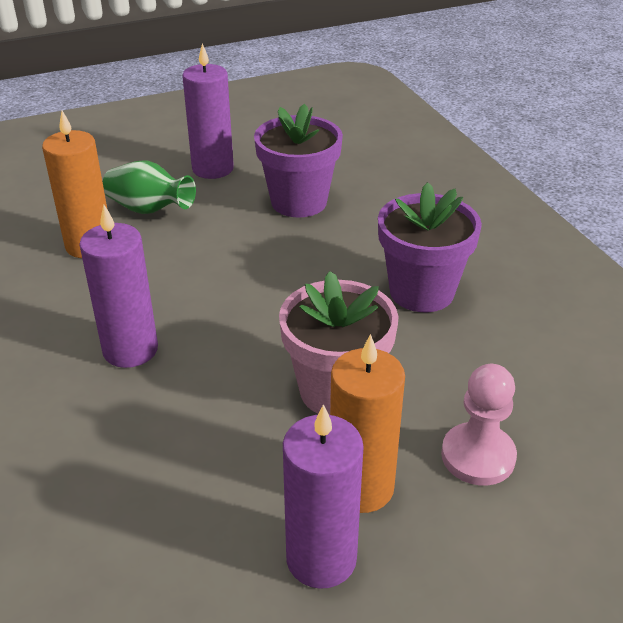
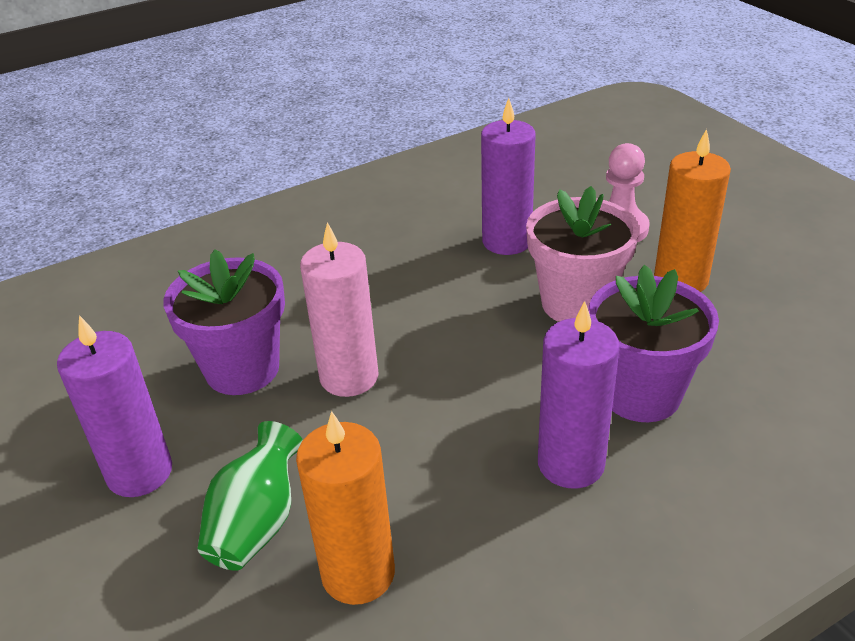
camera: 95 degrees left, 0 degrees up
purple candle [283,404,364,589] -> purple candle moved to [481,98,536,255]
purple flower pot [378,182,482,312] -> purple flower pot moved to [588,265,719,422]
none -> pink candle [300,222,379,397]

